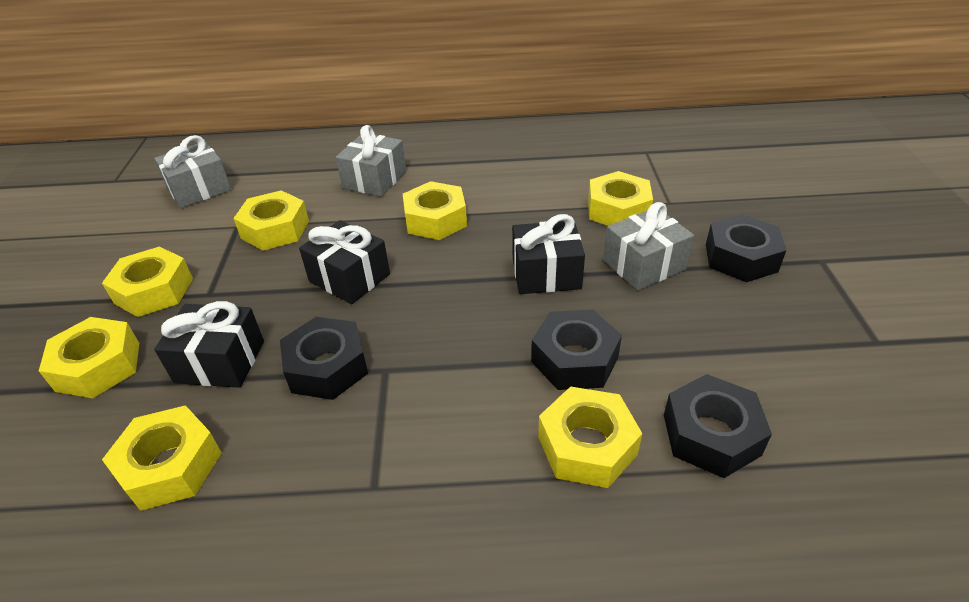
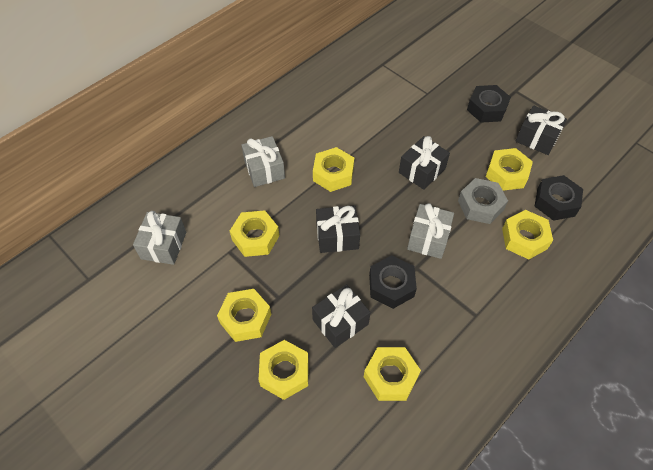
camera: 45 degrees left, 15 degrees up
black nut [531,310,622,390] -> grey nut [458,178,508,224]
yellow nut [588,171,653,226] -> yellow nut moved to [486,148,533,191]
grey gift [603,202,694,291] -> grey gift moved to [407,203,454,259]
none -> black gift [515,105,567,155]

